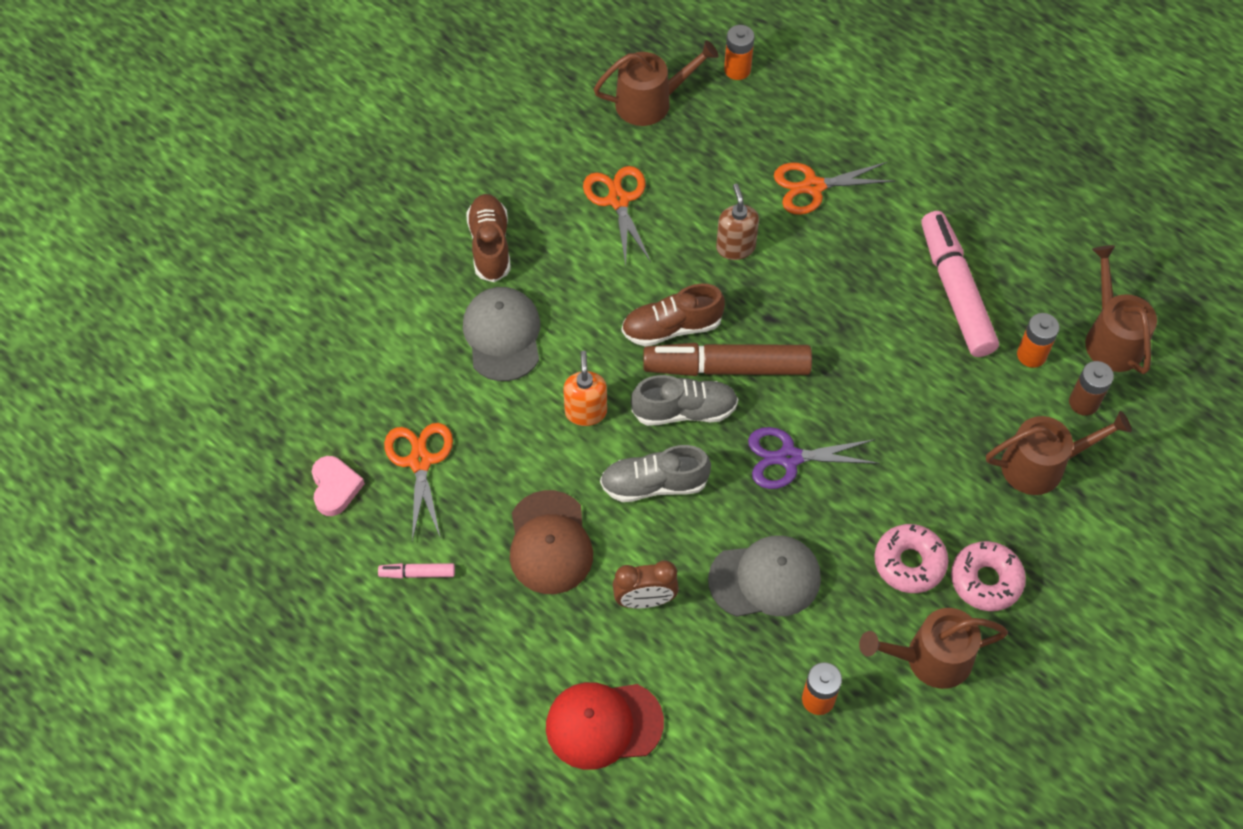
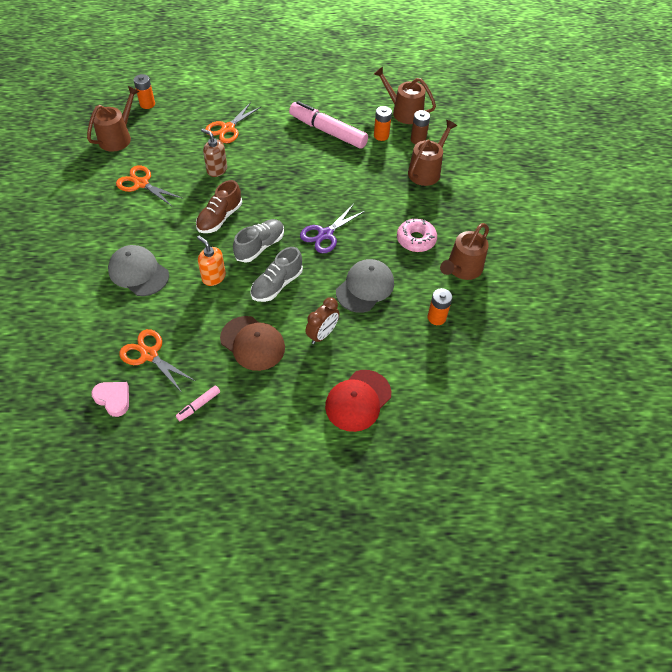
camera: 45 degrees left, 5 degrees down
brown shoe [466,194,511,283] -> none
brown marker [643,343,812,376] -> none
pink donut [951,541,1026,611] -> none

